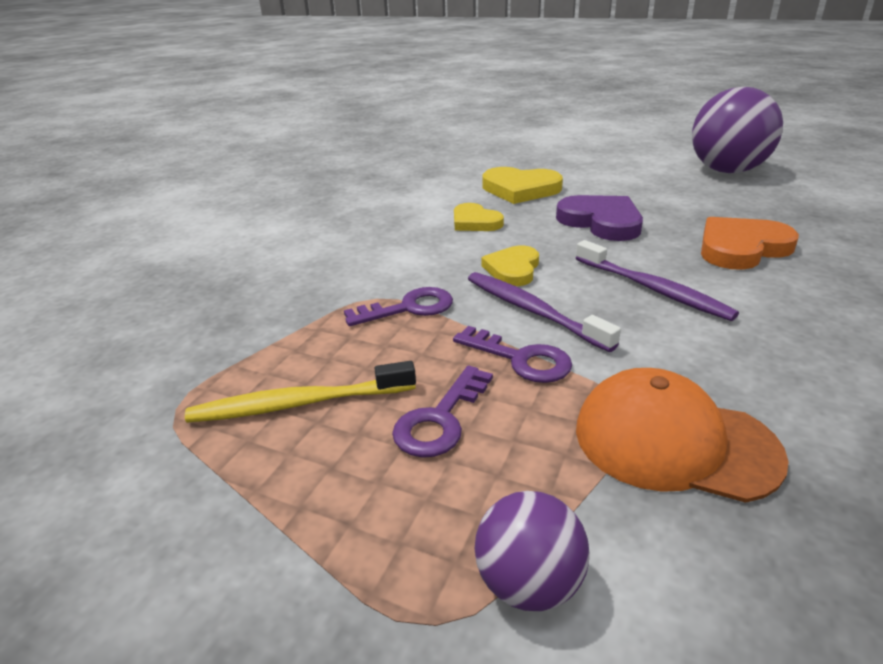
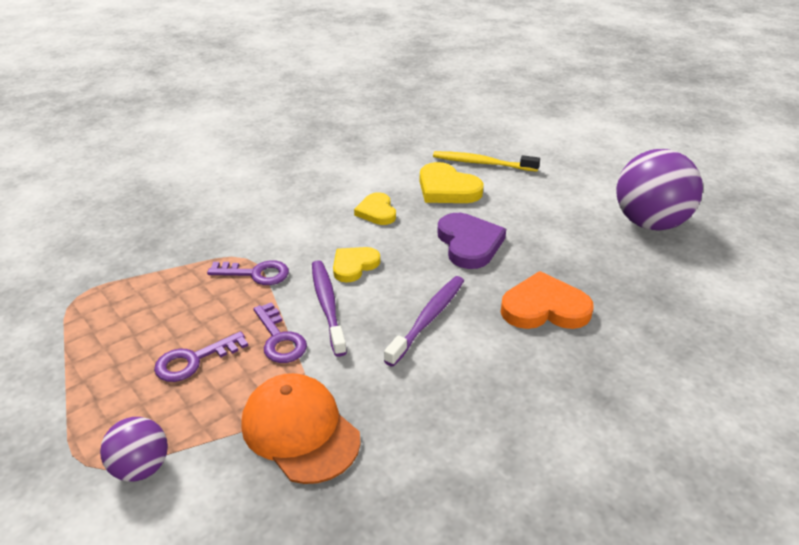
camera: 25 degrees right, 5 degrees up
yellow toothbrush [185,361,416,423] -> yellow toothbrush moved to [433,151,540,172]
purple toothbrush [576,240,739,321] -> purple toothbrush turned 135 degrees counterclockwise [384,276,464,367]

